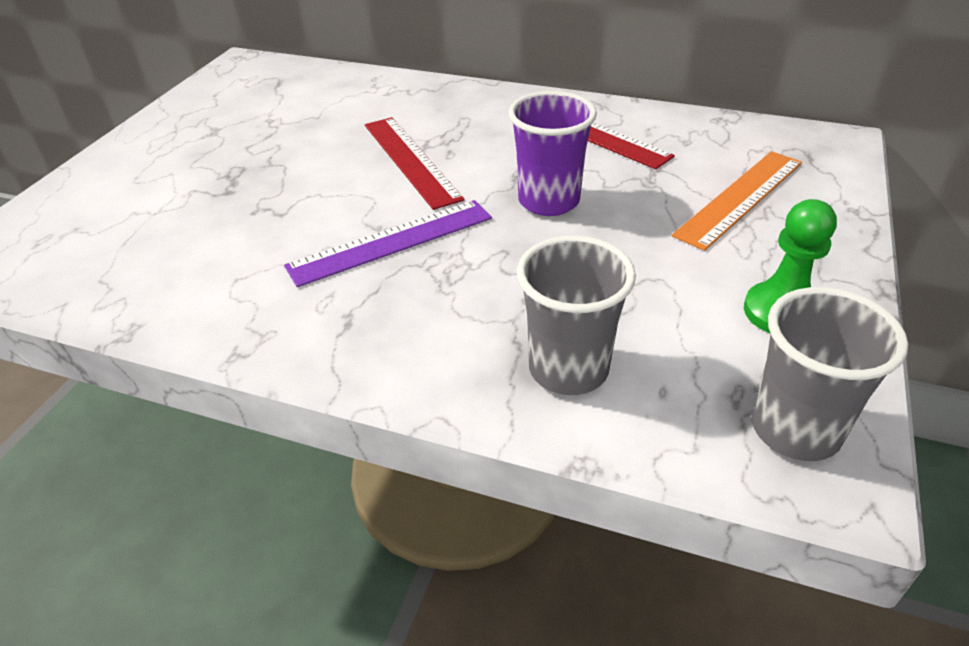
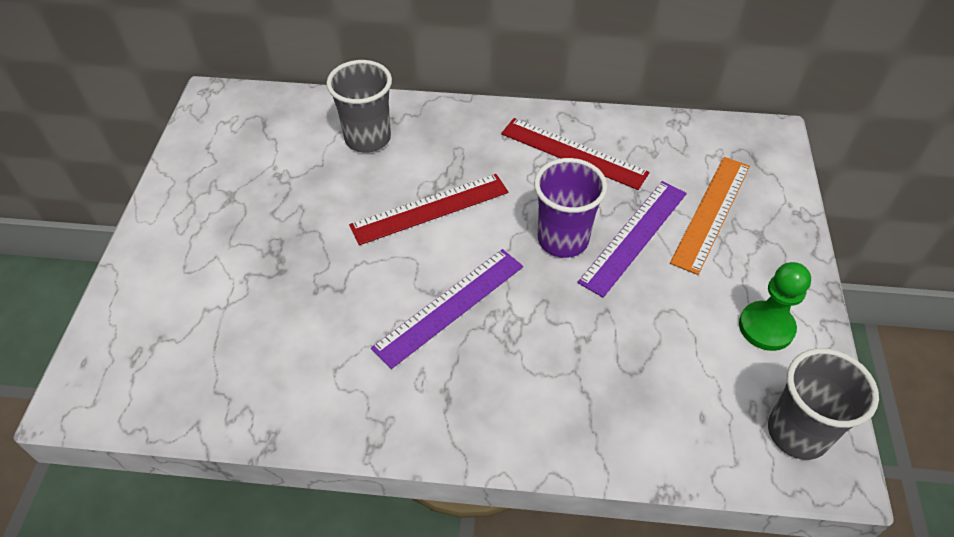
camera: 15 degrees left, 10 degrees up
red ruler [365,117,464,210] -> red ruler turned 75 degrees counterclockwise [349,174,508,245]
grey cup [517,235,636,395] -> grey cup moved to [326,60,392,153]
none -> purple ruler [577,181,687,298]

